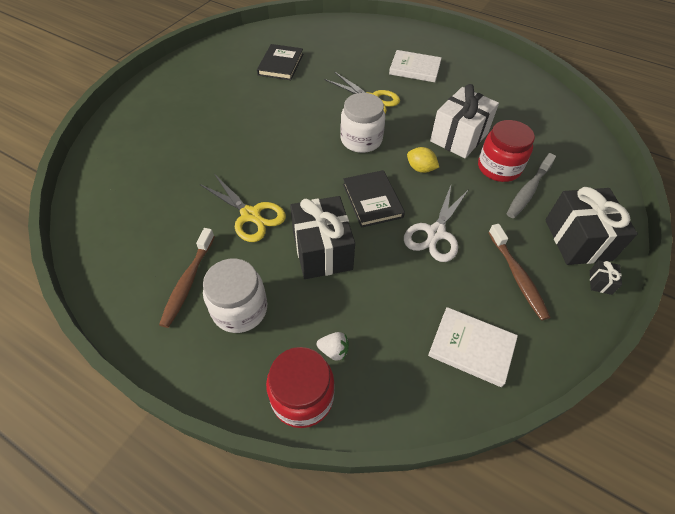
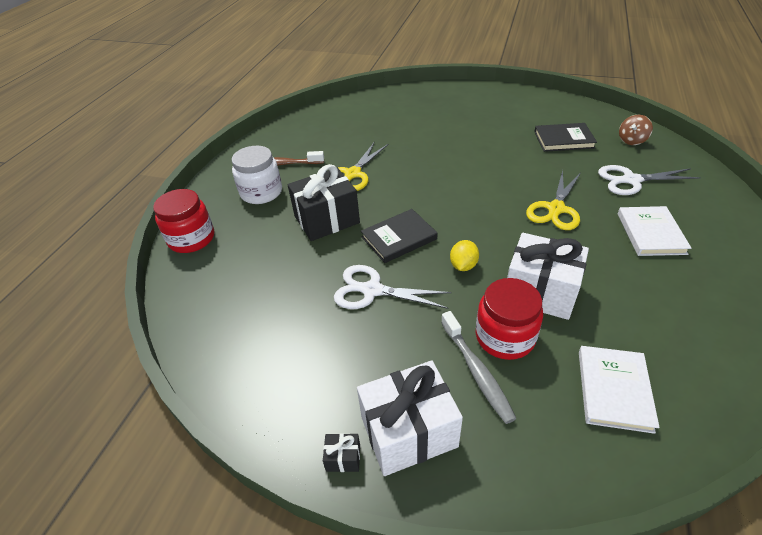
camera: 80 degrees right, 10 degrees down
white strawberry [317,332,349,361] -> none
white jar [340,93,385,153] -> none
white book [428,307,518,387] -> white book moved to [579,346,660,434]
brown toothbrush [488,224,550,321] -> none
grey toothbrush [507,153,556,218] -> grey toothbrush turned 135 degrees counterclockwise [441,311,517,424]
black gift [545,187,638,265] -> white gift [357,360,463,476]
none -> white scissors [598,165,701,195]
none -> brown spinning top [619,115,653,145]

